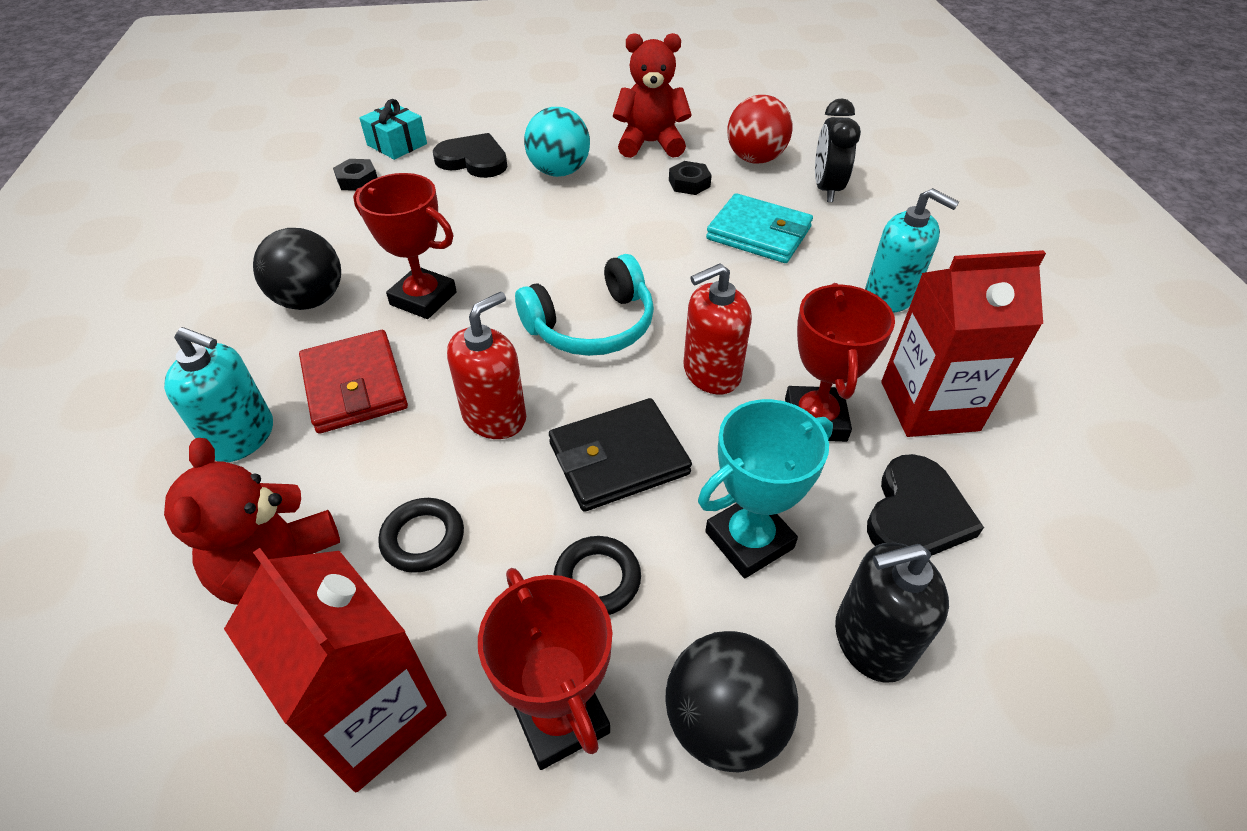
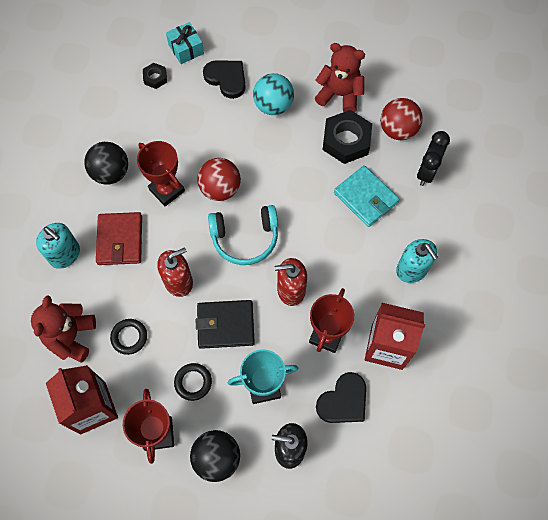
camera: 20 degrees right, 20 degrees up
black nut [669,161,712,195] -> black nut [323,110,372,164], size x1.95
none -> red ball [197,158,241,201]

